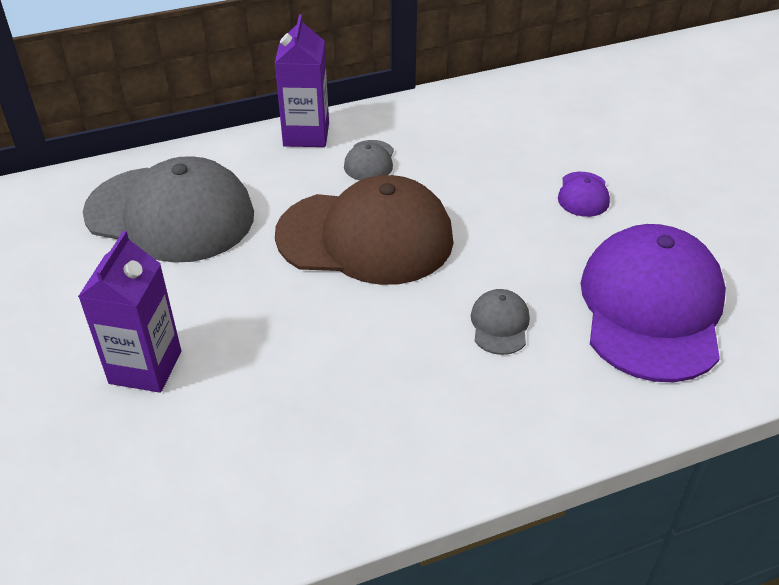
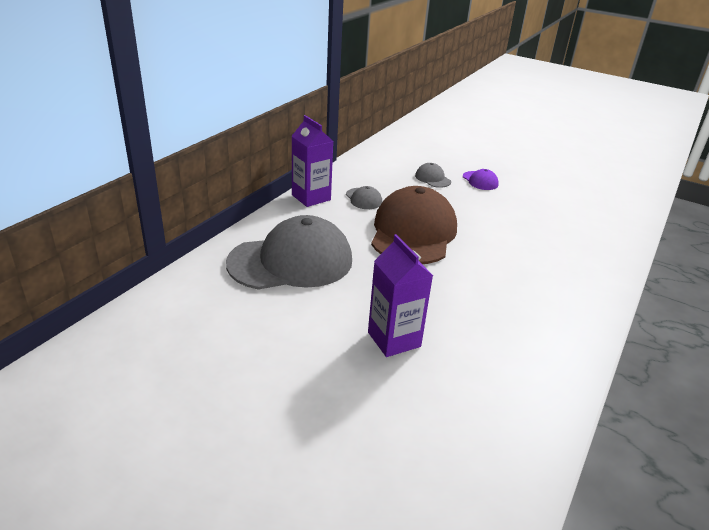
camera: 40 degrees left, 10 degrees down
brown cap [275,175,454,285] -> brown cap turned 45 degrees counterclockwise [371,186,457,264]
grey cap [471,289,530,355] -> grey cap moved to [415,163,451,188]
purple cap [581,224,726,382] -> none

